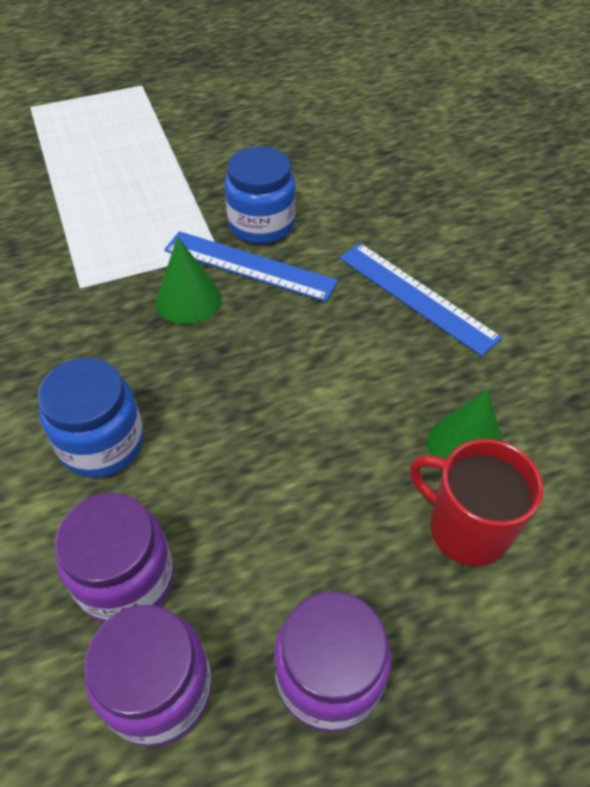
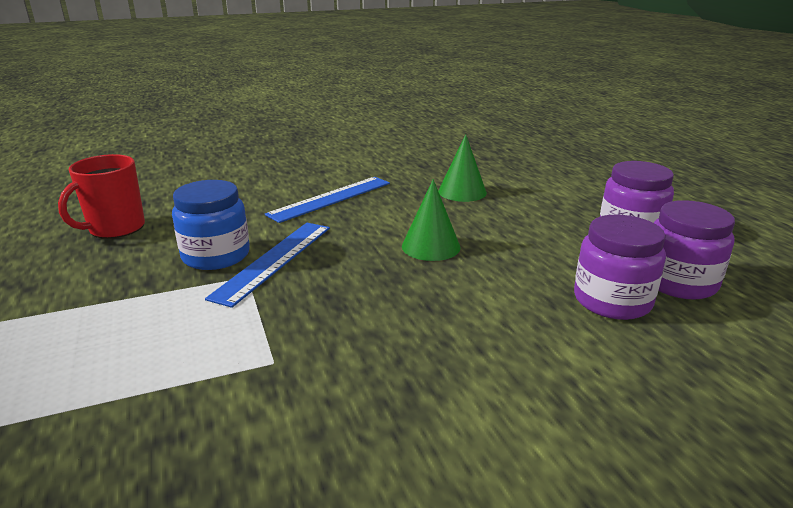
camera: 90 degrees left, 25 degrees down
blue jar [37,358,144,478] -> none
green cone [156,237,222,325] -> green cone moved to [402,179,460,261]
red mug [410,439,543,566] -> red mug moved to [58,154,145,239]

